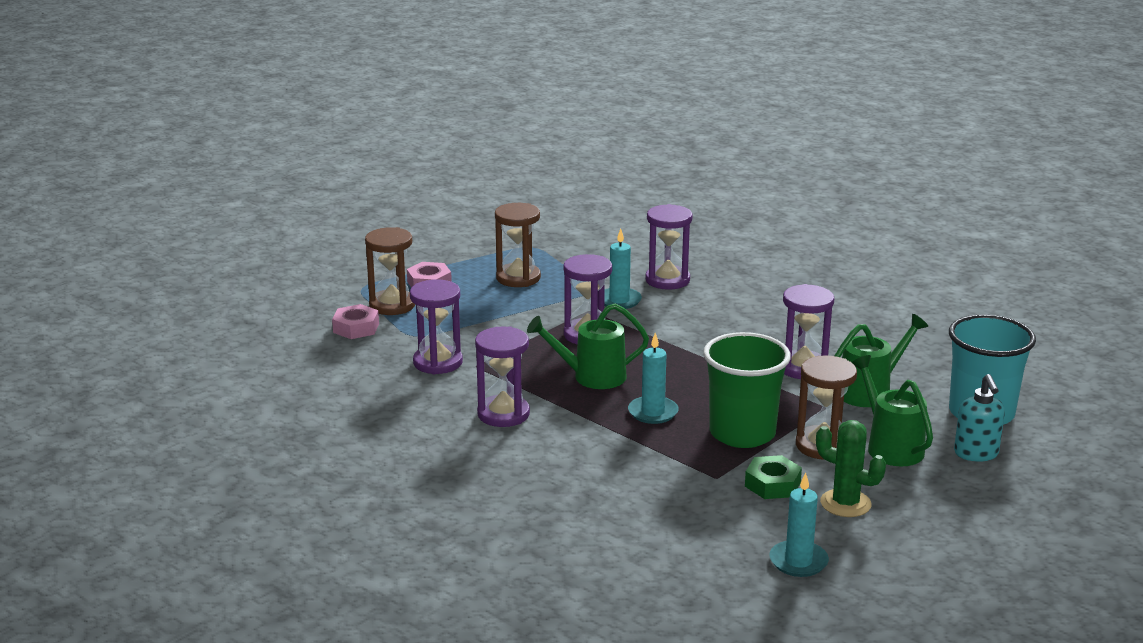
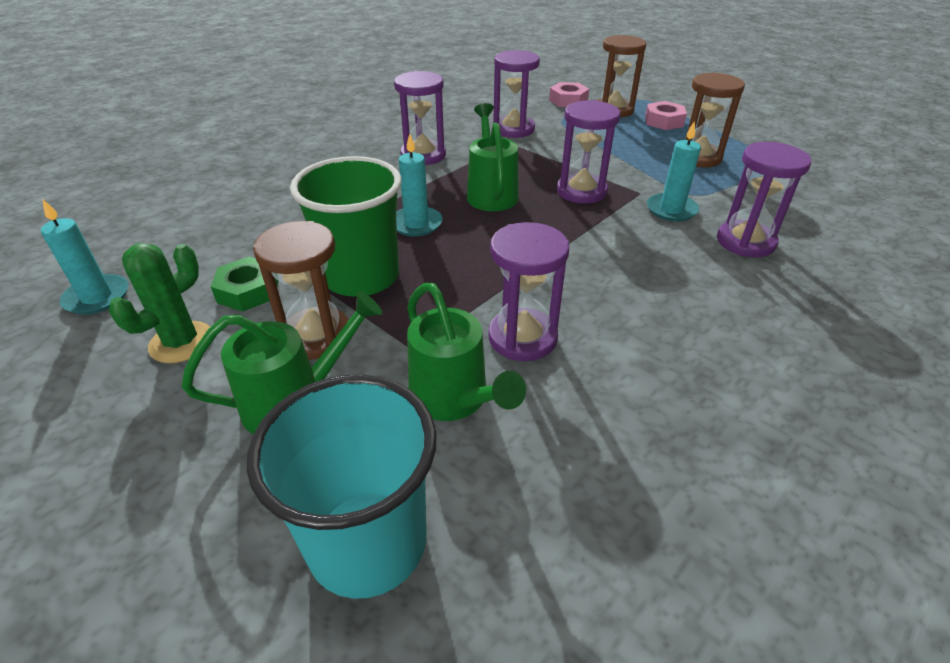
camera: 90 degrees right, 15 degrees up
turquoise soap dispenser [954,374,1005,462] -> none

